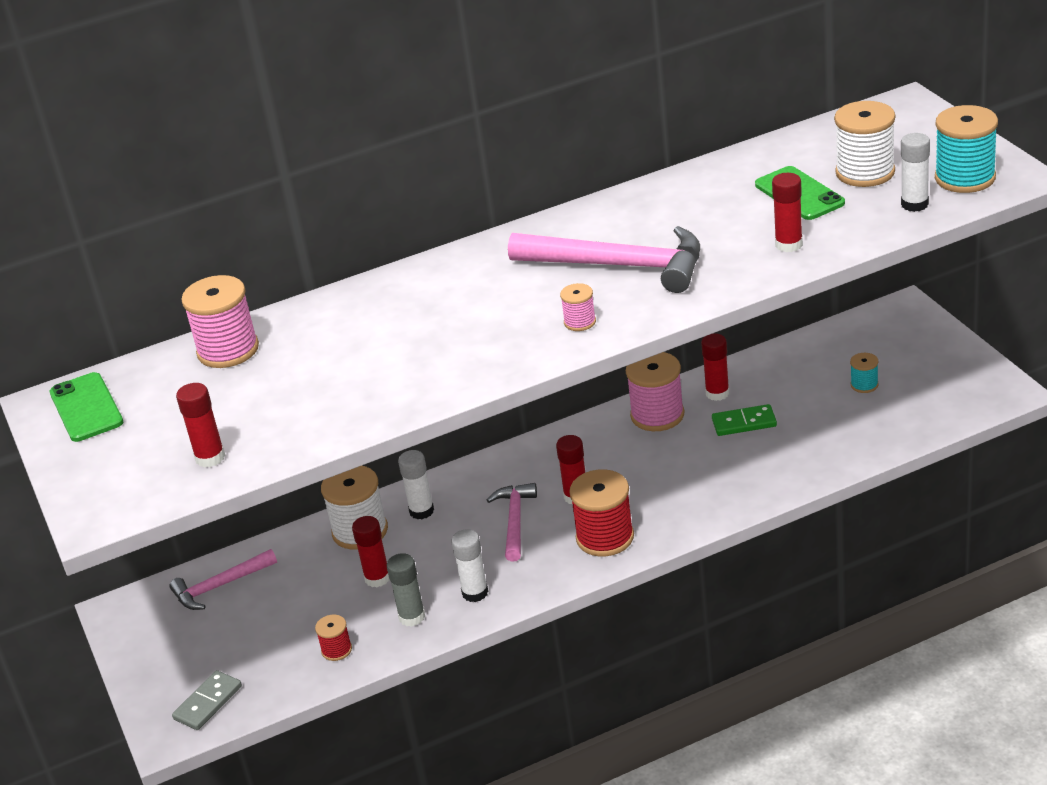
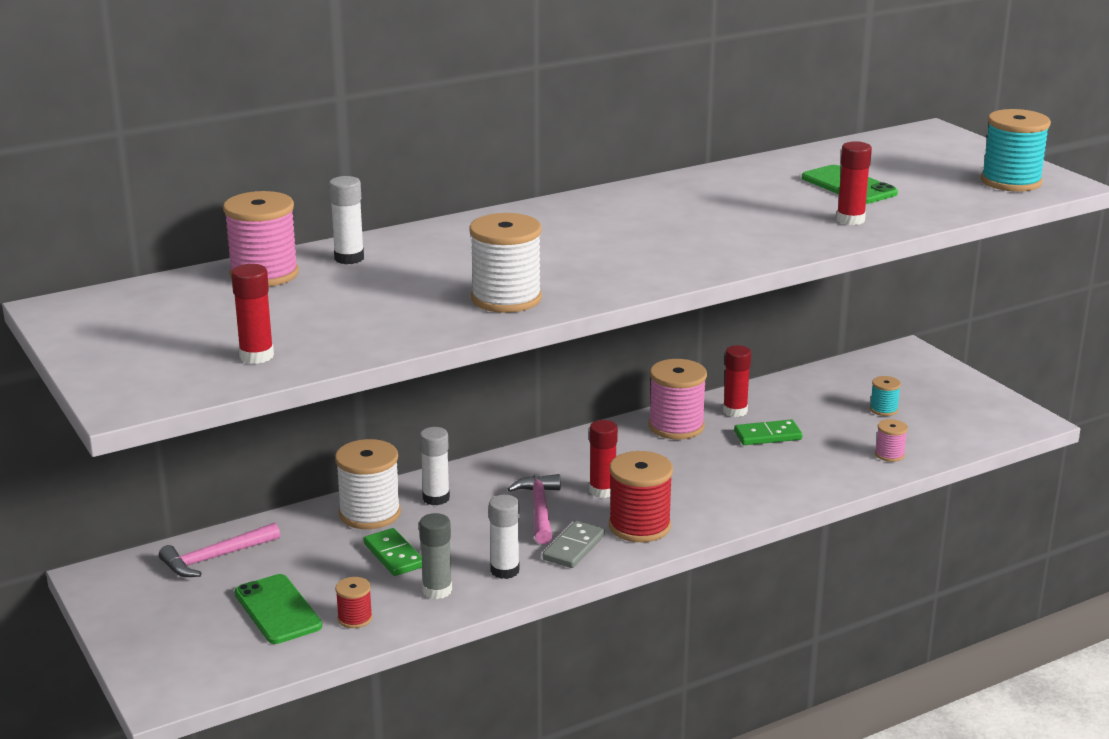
camera: 10 degrees left, 10 degrees down
green phone [50,372,123,442] -> green phone moved to [234,574,322,644]
grey domino [172,670,242,730] -> grey domino moved to [543,521,605,568]
red glue stick [352,516,389,587] -> green domino [363,528,422,576]
pink hammer [508,226,700,293] -> none
pink spool [560,283,596,331] -> pink spool moved to [875,419,908,462]
white spool [834,101,895,187] -> white spool moved to [469,213,542,313]
white glue stick [901,133,930,212] -> white glue stick moved to [329,176,364,264]

